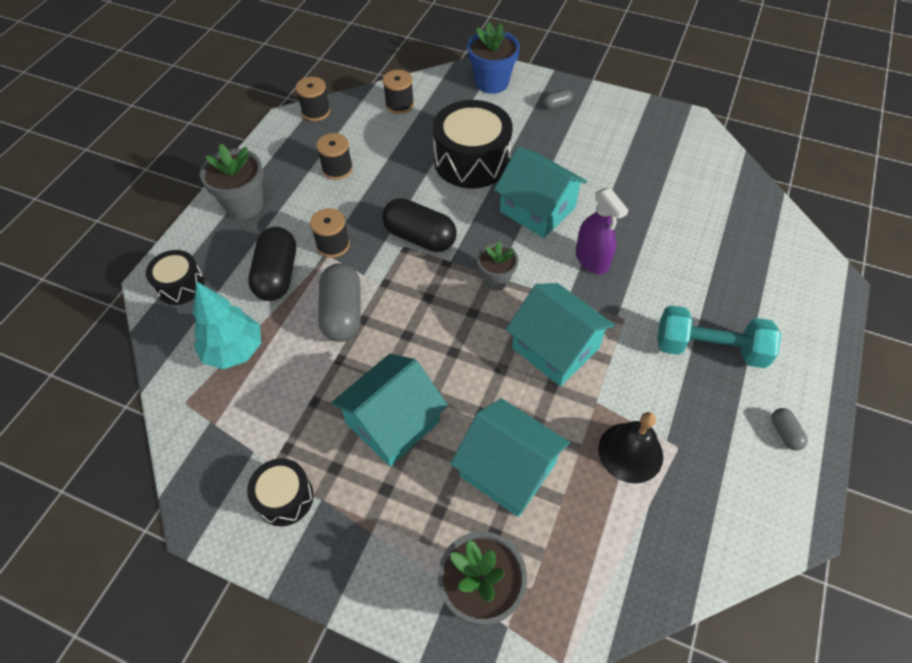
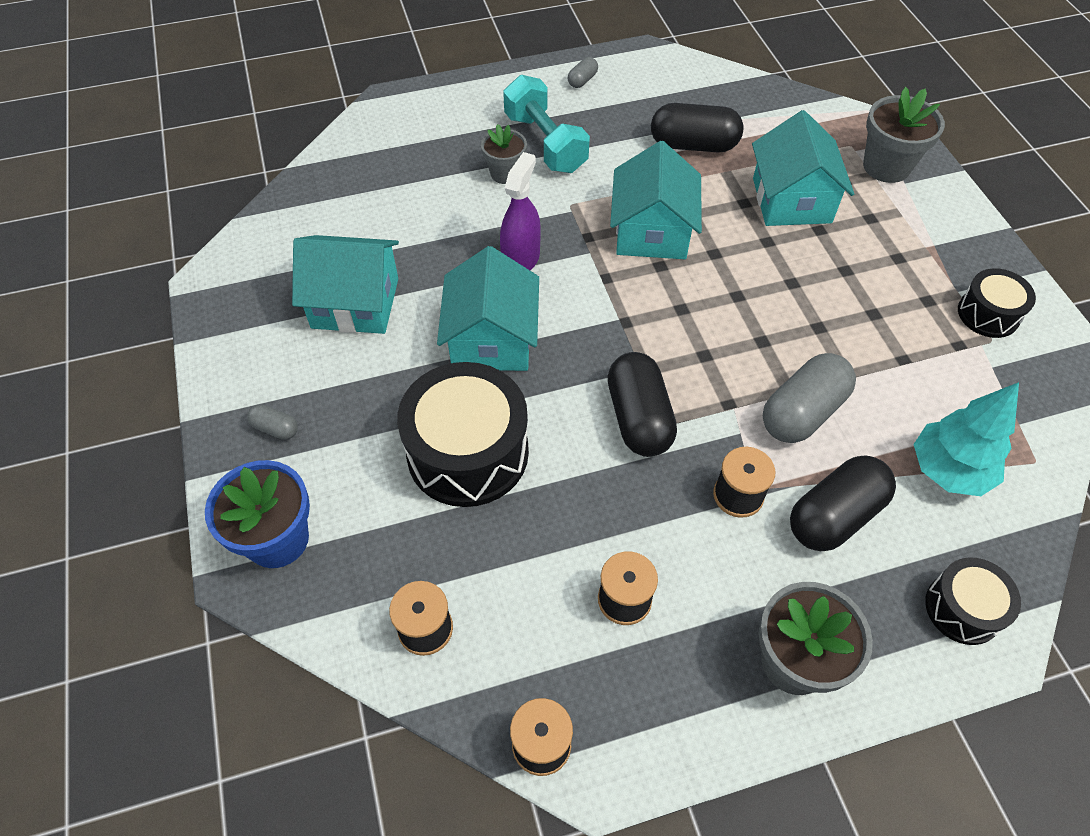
camera: 130 degrees left, 0 degrees up
turquoise house [331,354,448,467] -> turquoise house moved to [292,235,399,334]
grey flower pot [477,241,518,290] -> grey flower pot moved to [481,124,527,184]
black bell [598,412,663,483] -> black capsule [651,103,743,152]

